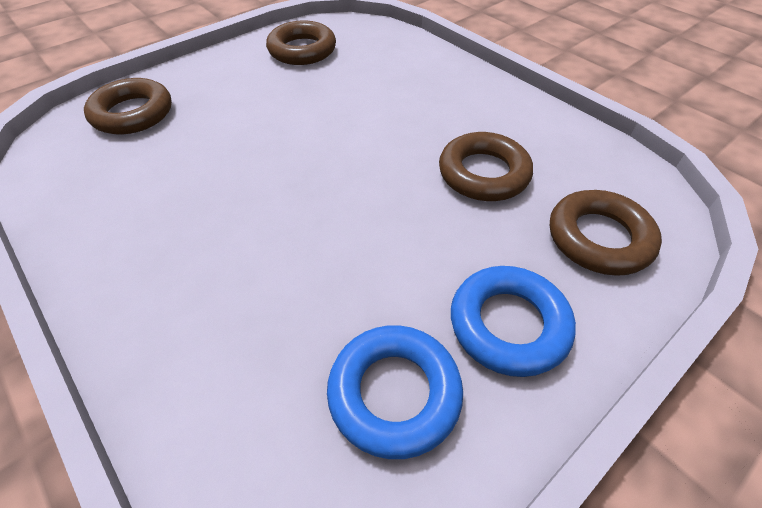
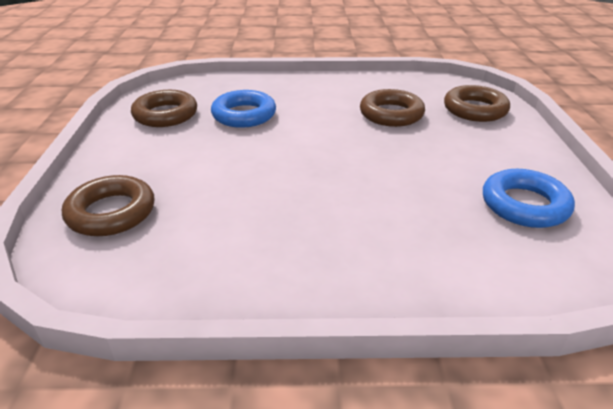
camera: 50 degrees left, 15 degrees down
blue ring [451,266,576,377] -> blue ring moved to [211,90,276,128]

